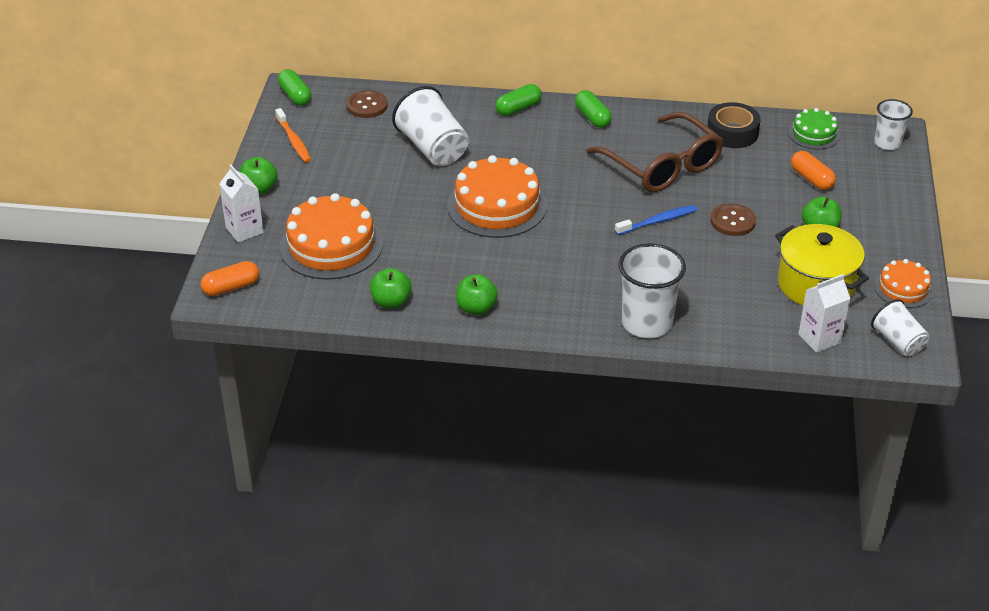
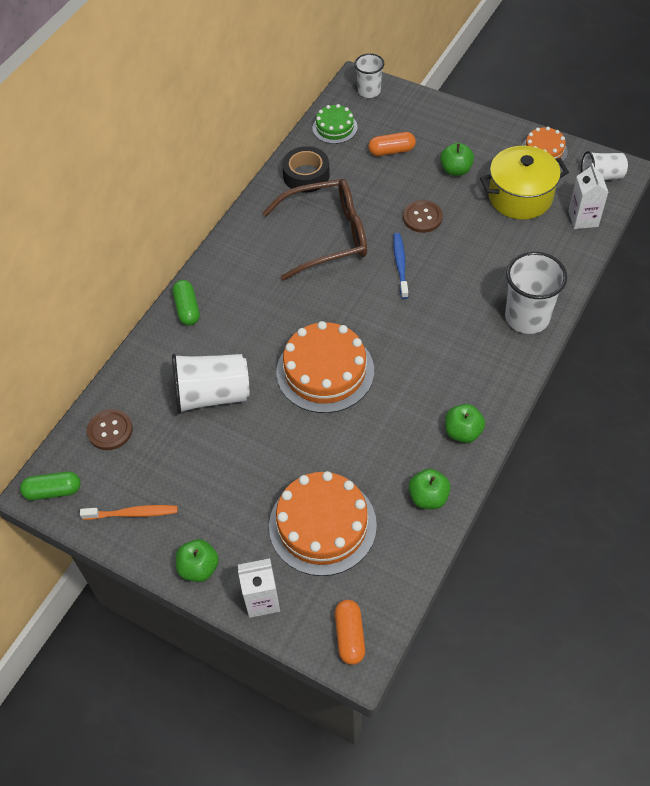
camera: 65 degrees left, 15 degrees up
green capsule [575,90,612,128] -> none

